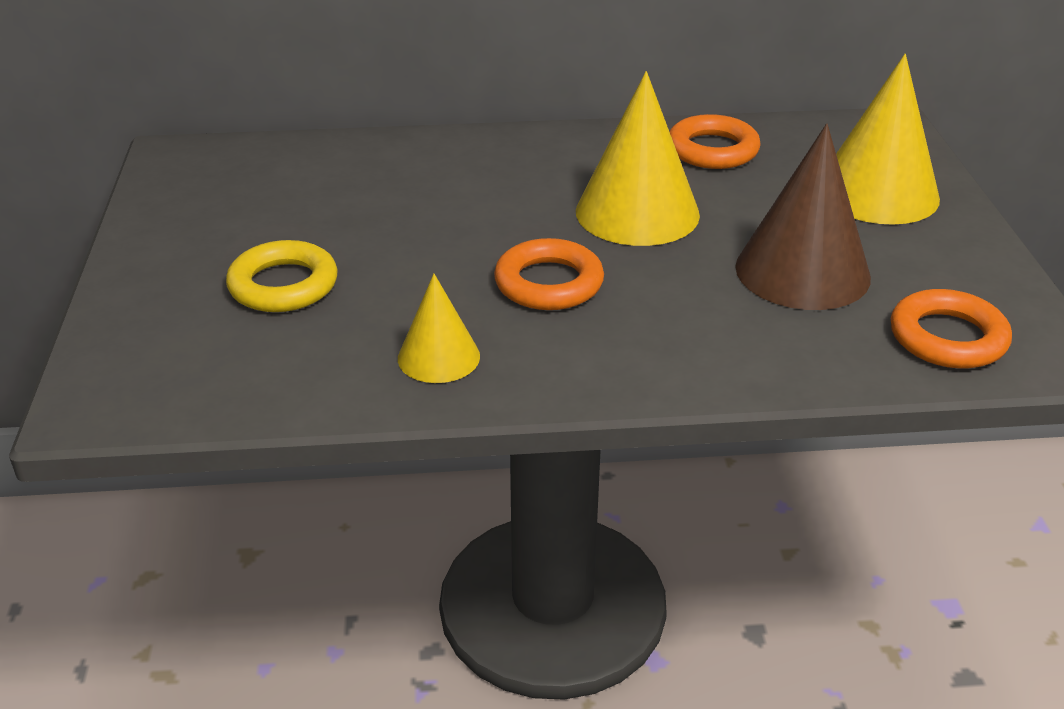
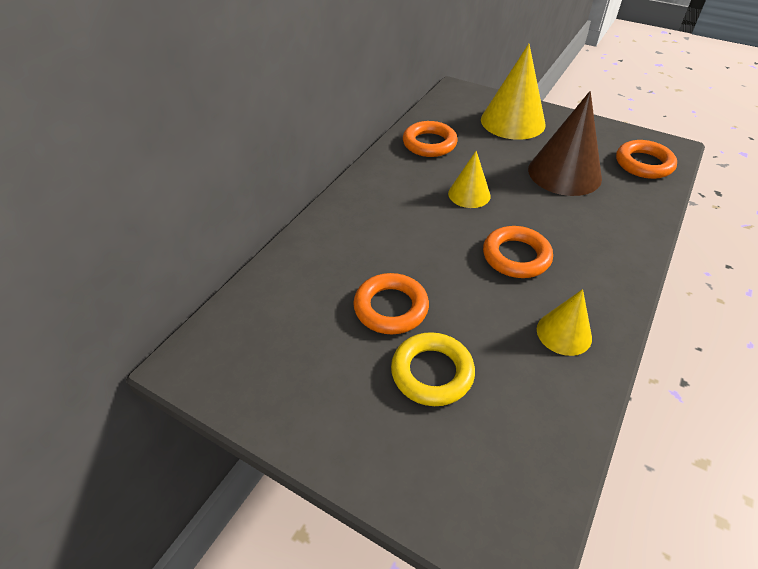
camera: 55 degrees left, 10 degrees up
yellow cone [576,71,700,246] -> yellow cone [448,151,491,208], size x0.56
none -> orange ring [353,273,429,334]

